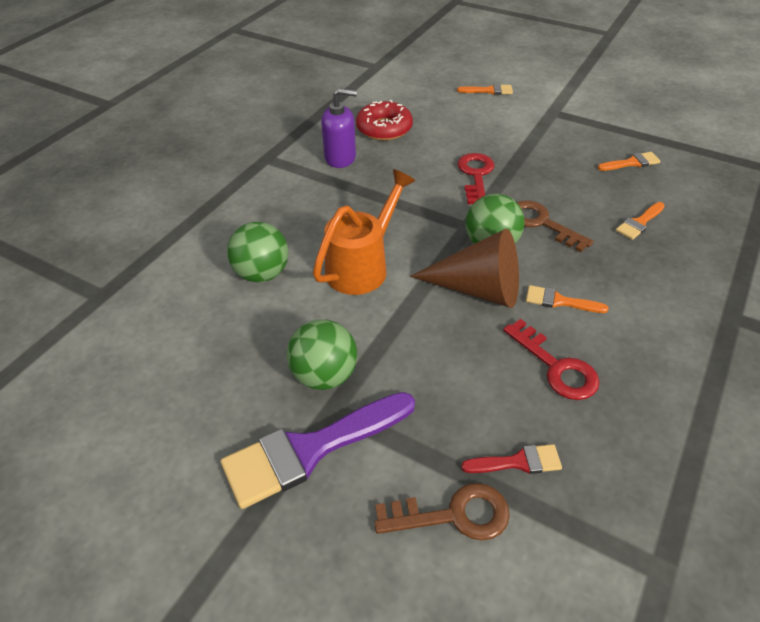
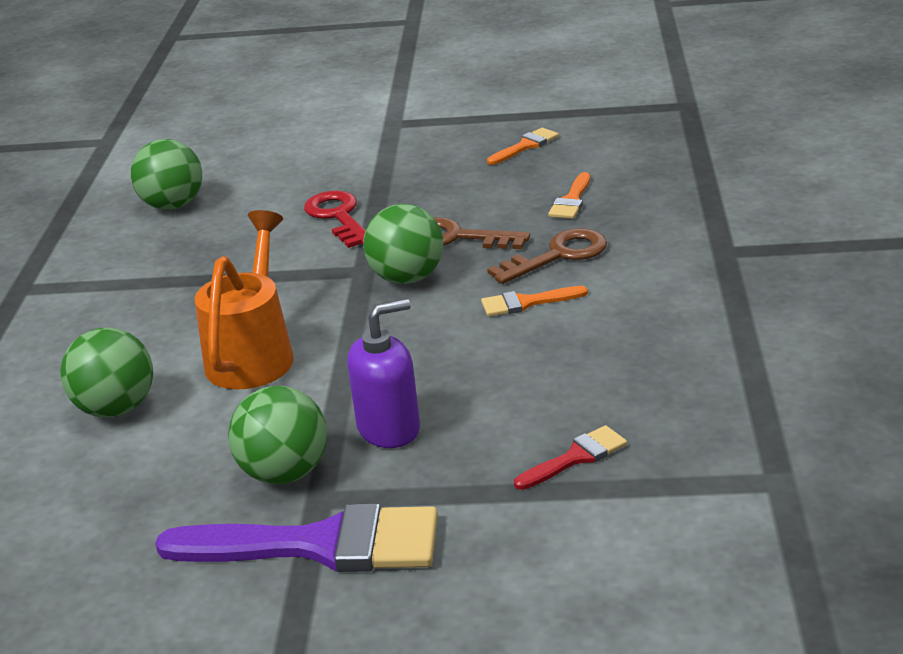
camera: 25 degrees left, 15 degrees down
purple brush [220,392,415,509] -> purple brush turned 120 degrees counterclockwise [155,503,438,572]
purple soap dispenser [321,88,357,168] -> purple soap dispenser moved to [347,299,420,448]
red donut [356,100,413,141] -> green ball [131,139,202,210]
brown key [374,483,510,540] -> brown key moved to [487,228,607,284]
brown cone [410,229,519,308] -> none
orange brush [457,84,513,95] -> none
red key [503,319,599,400] -> none

